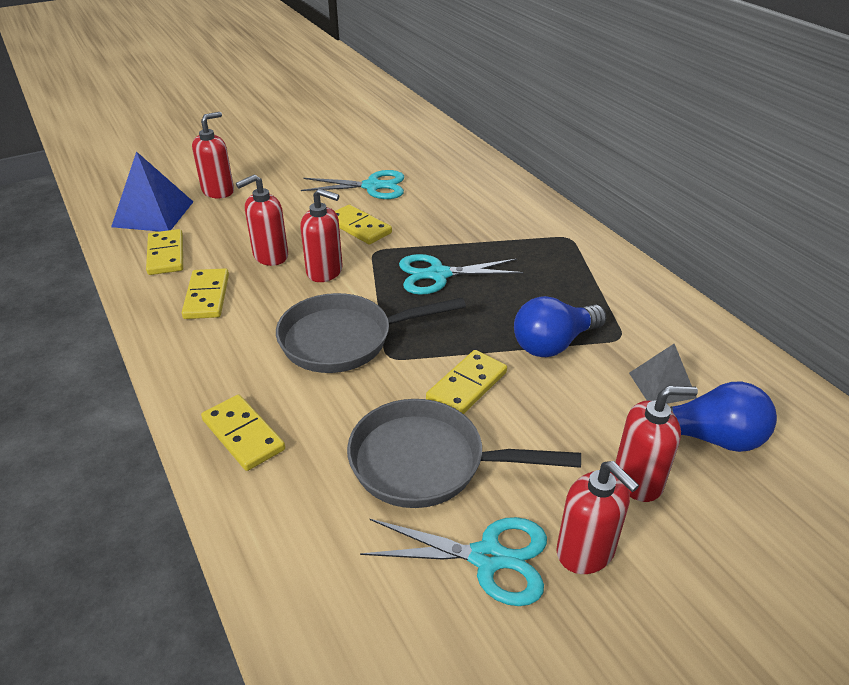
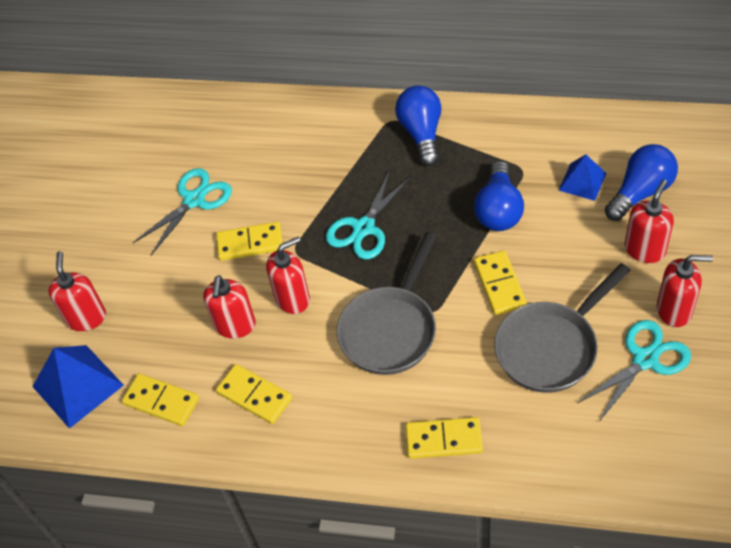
camera: 45 degrees left, 15 degrees up
grey pyramid [629,344,697,404] -> blue pyramid [558,154,607,201]
none -> blue light bulb [395,85,441,166]

